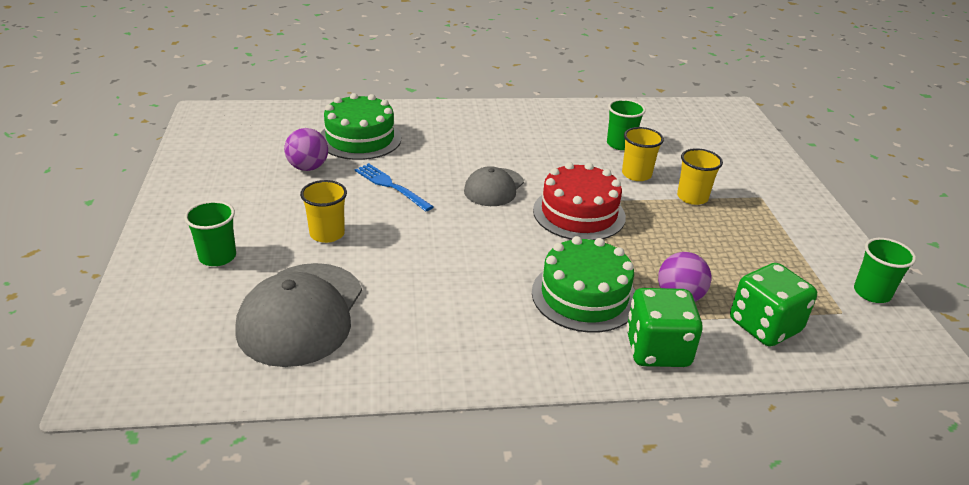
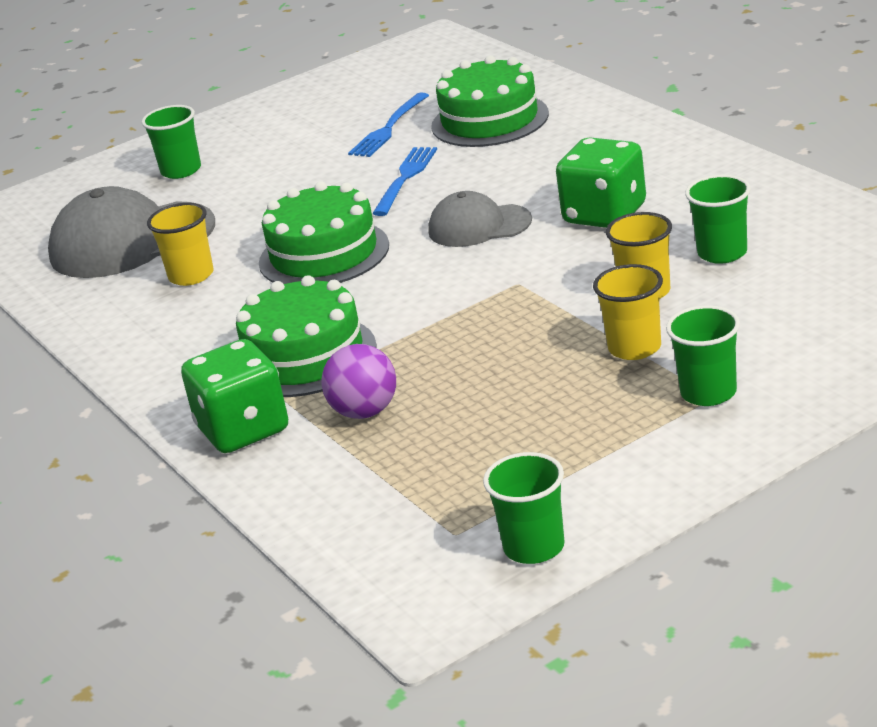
camera: 70 degrees right, 5 degrees down
purple ball [284,128,328,171] -> blue fork [348,93,429,157]
yellow cup [300,180,347,243] -> yellow cup moved to [147,203,214,286]
red cake [533,162,626,240] -> none
green dice [730,263,817,346] -> green dice moved to [556,137,646,228]
none -> green cake [259,181,389,284]
none -> green cup [666,305,740,406]

